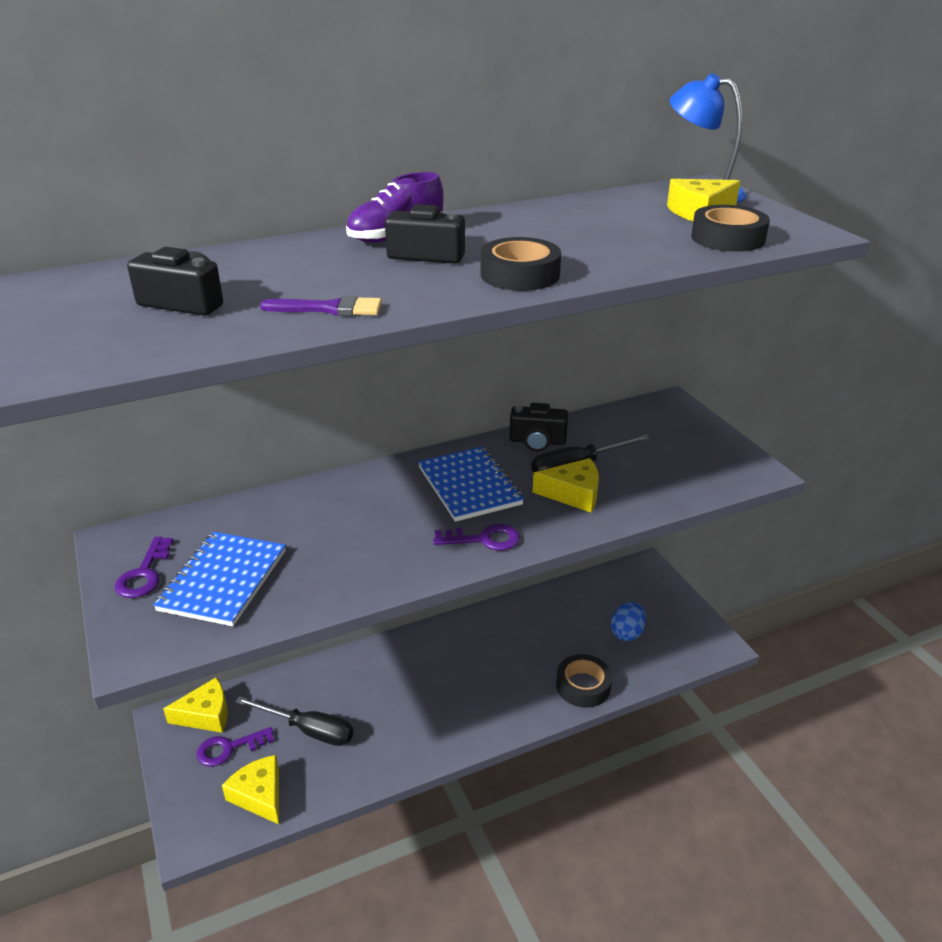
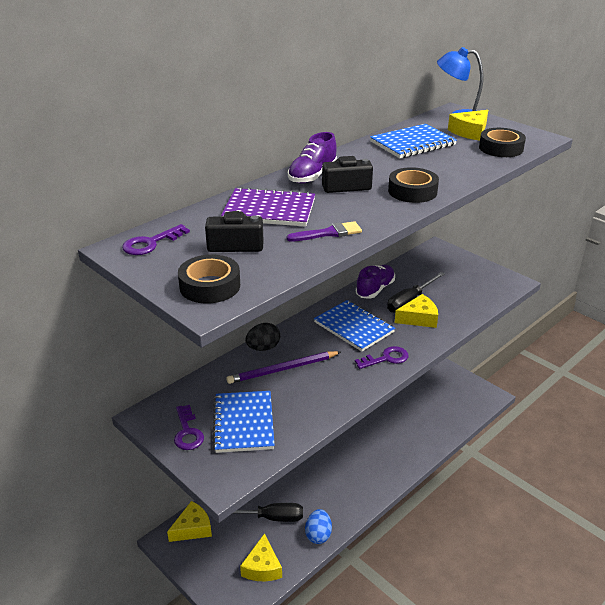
camera: 20 degrees left, 0 degrees up
purple key [197,727,274,767] -> purple key moved to [122,224,190,255]
yellow cheese [222,755,279,824] -> yellow cheese turned 120 degrees counterclockwise [240,533,282,581]
black camera [509,403,568,452] -> purple shoe [356,265,395,299]
black tape [556,654,612,708] -> black tape moved to [178,254,240,303]
blue egg [611,602,646,641] -> blue egg moved to [305,509,332,544]
none -> purple notebook [221,187,315,227]
none -> purple pencil [226,351,341,384]
none -> black egg [246,323,280,351]
none -> blue notebook [370,124,457,158]

